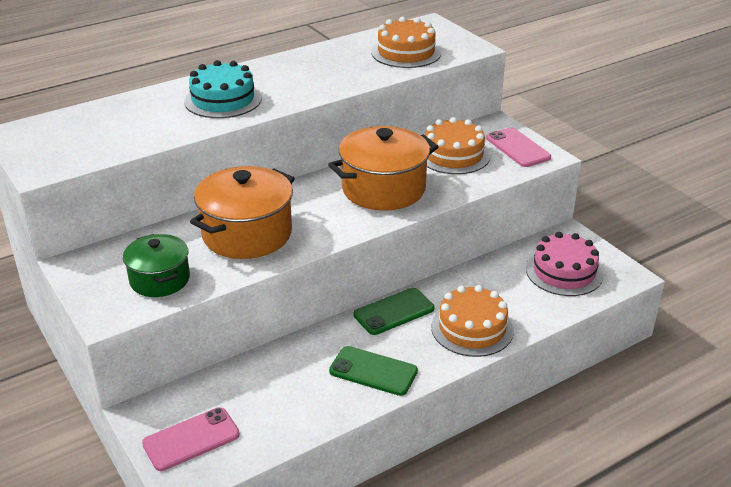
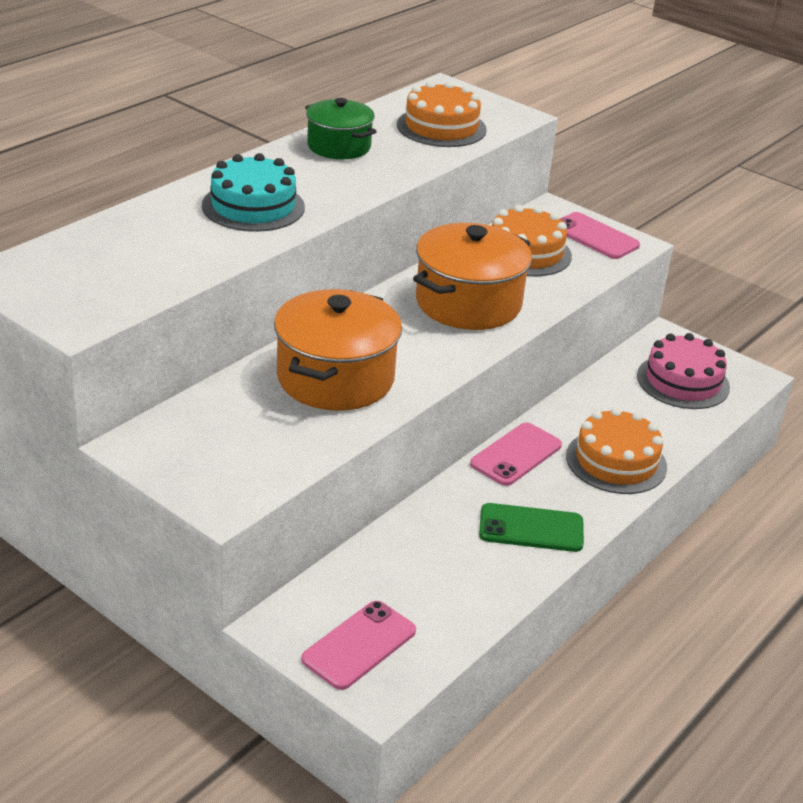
camera: 20 degrees left, 0 degrees up
green pot [123,234,190,297] -> green pot moved to [305,98,377,159]
green phone [354,288,434,335] -> pink phone [470,422,562,486]

